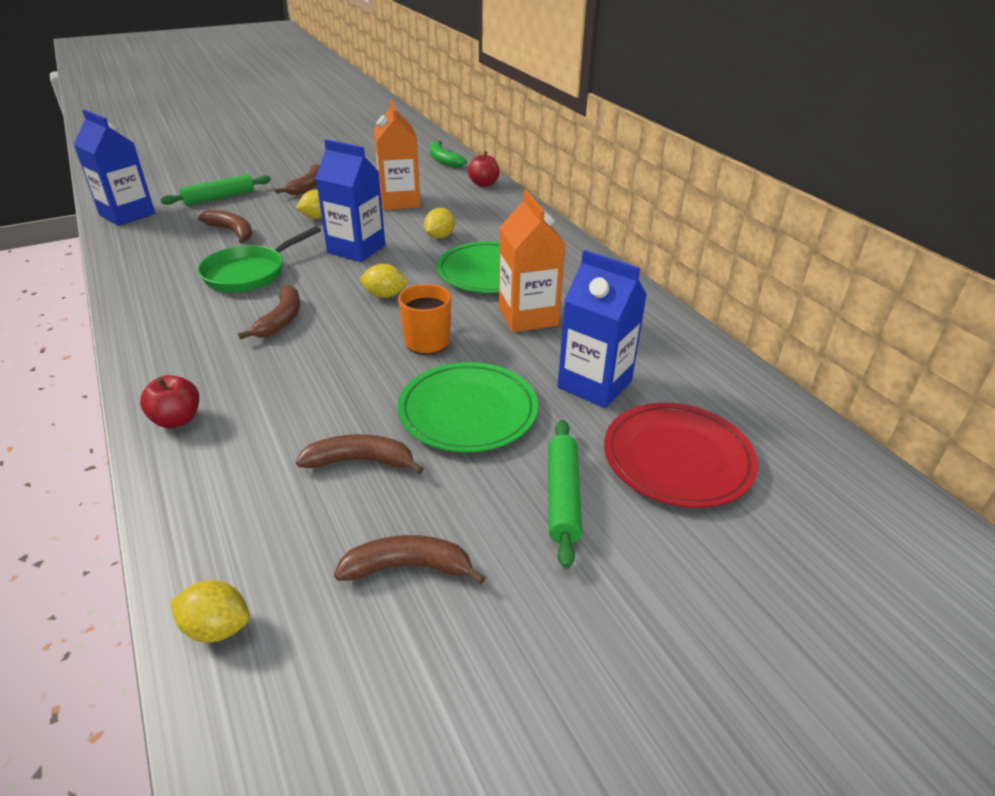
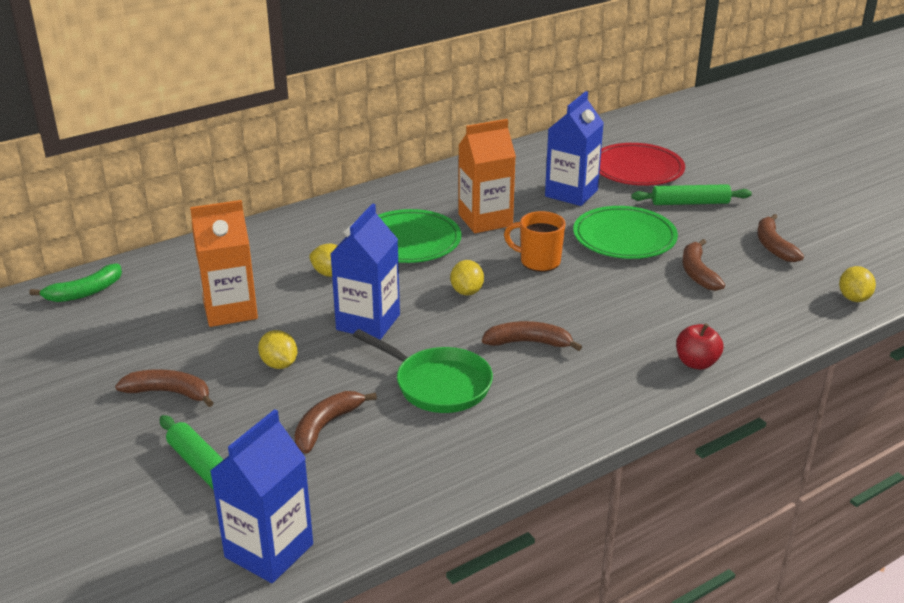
camera: 95 degrees left, 5 degrees down
red apple [468,151,499,187] -> none

